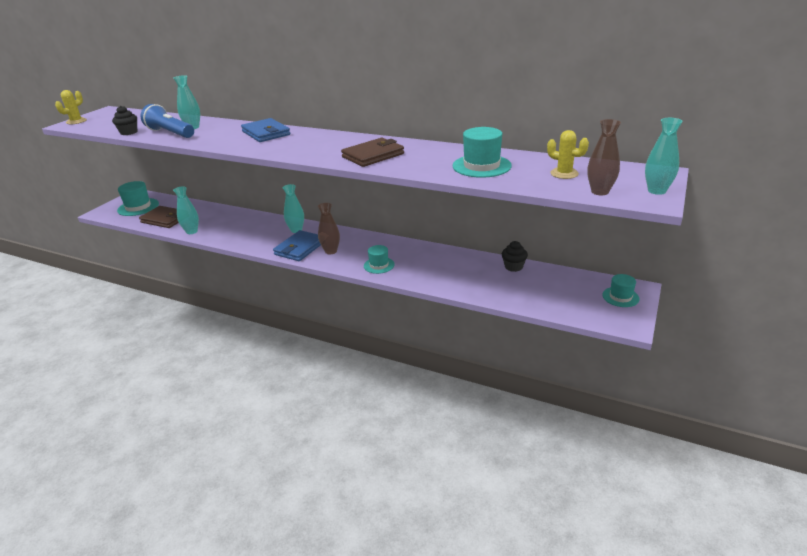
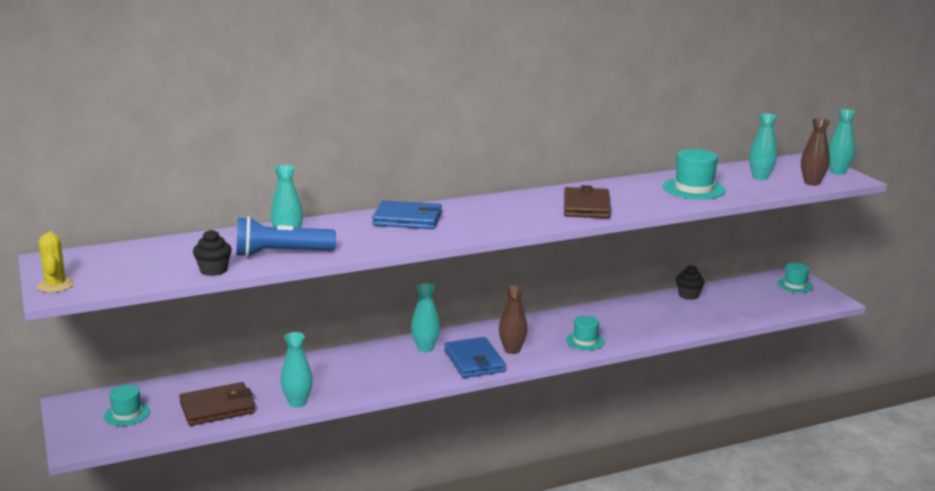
camera: 50 degrees left, 10 degrees down
turquoise hat [117,181,159,216] -> turquoise hat [104,385,150,426], size x0.63
yellow cactus [547,130,589,179] -> turquoise vase [749,113,777,180]

